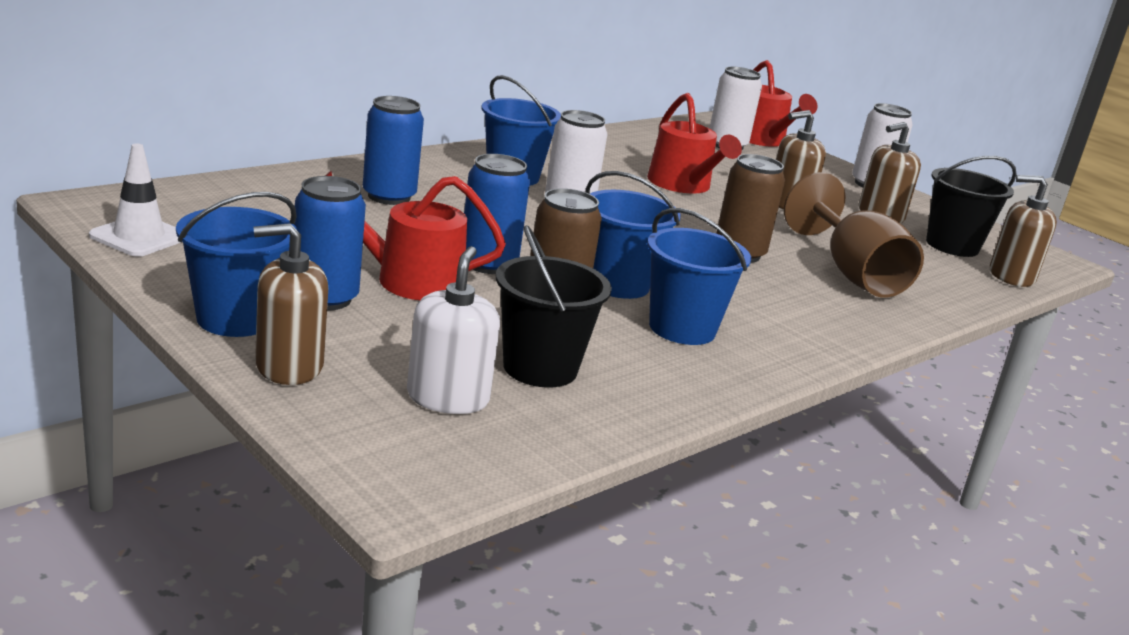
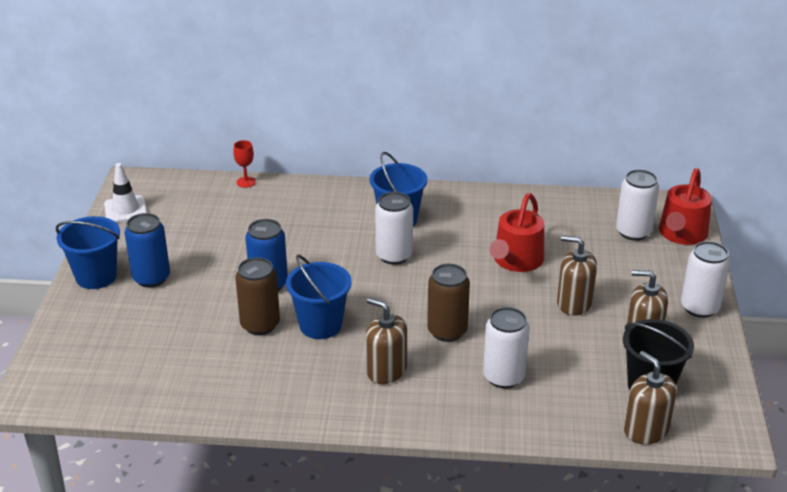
camera: 50 degrees right, 10 degrees up
brown soap dispenser [254,223,328,385] -> brown soap dispenser moved to [366,298,407,384]
red watering can [325,171,506,300] -> none
blue can [363,96,424,205] -> none
white soap dispenser [407,246,500,414] -> none
black bucket [496,225,612,387] -> none
blue bucket [647,208,751,345] -> none
brown goblet [784,172,924,298] -> white can [483,307,530,389]
none -> red goblet [233,140,256,188]

